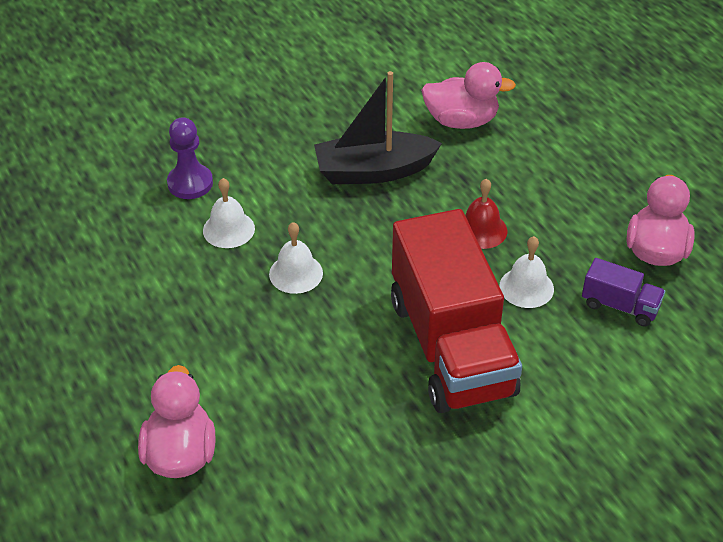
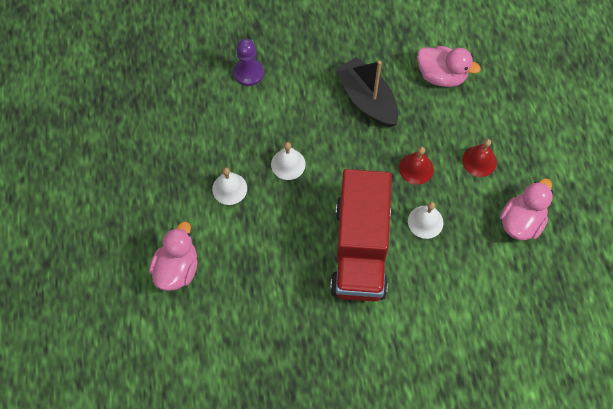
camera: 20 degrees right, 20 degrees up
white bell [203,178,255,248] -> white bell moved to [212,167,247,205]
black boat [314,71,442,184] -> black boat turned 45 degrees clockwise [335,57,398,127]
purple truck [582,258,665,327] -> none
none -> red bell [462,139,497,177]

